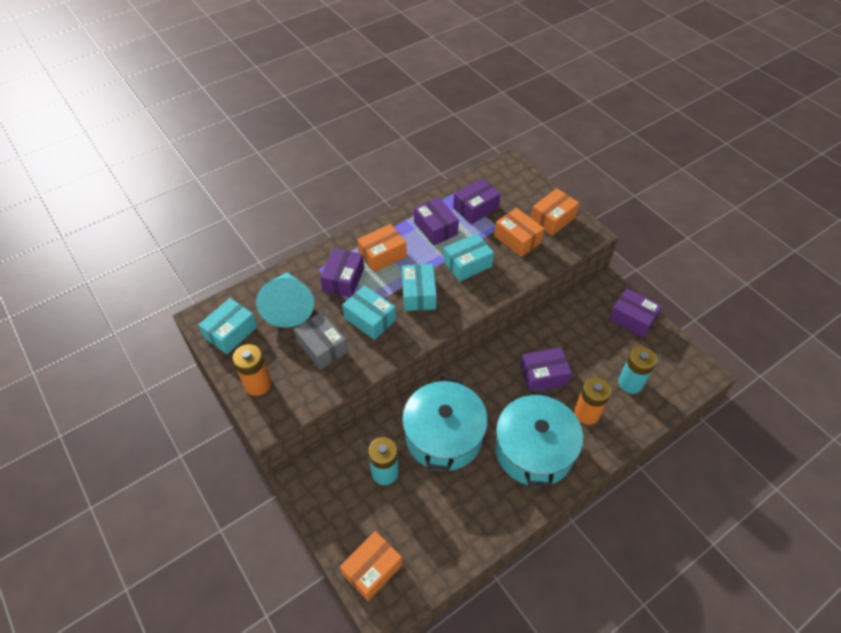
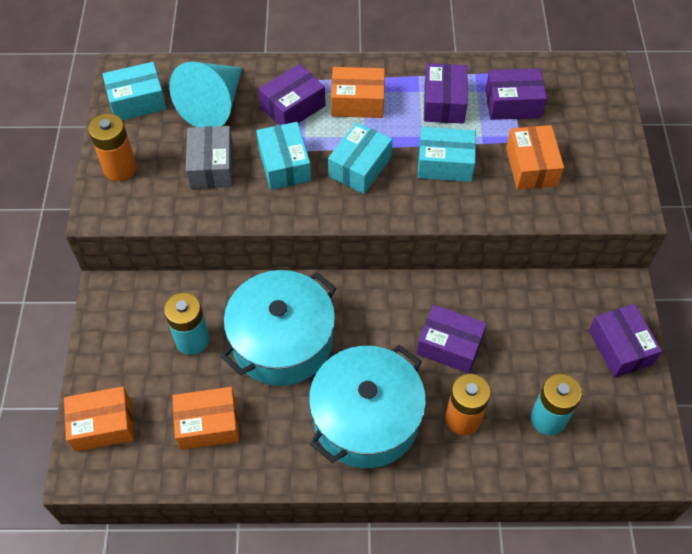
camera: 35 degrees right, 5 degrees up
orange box [531,188,579,236] -> orange box moved to [172,387,239,450]

